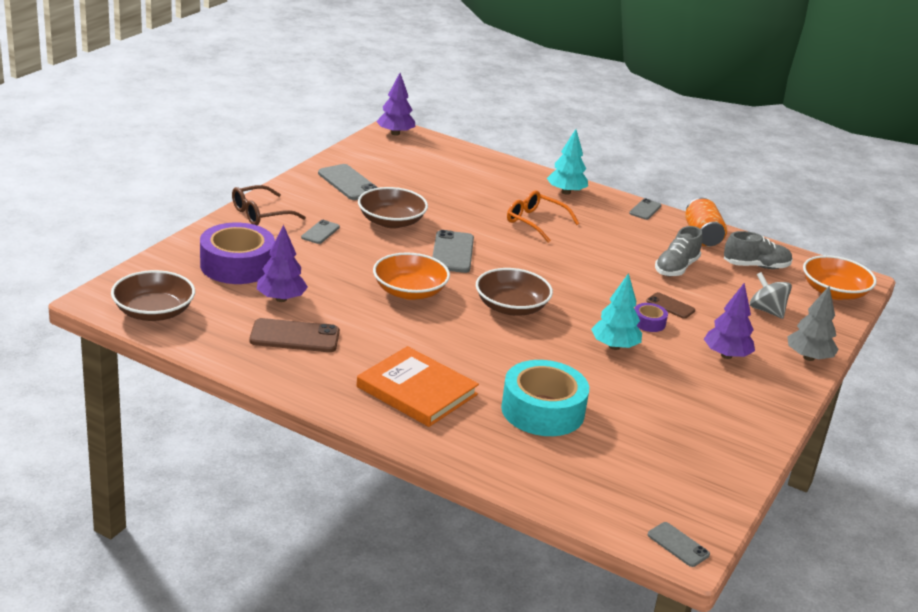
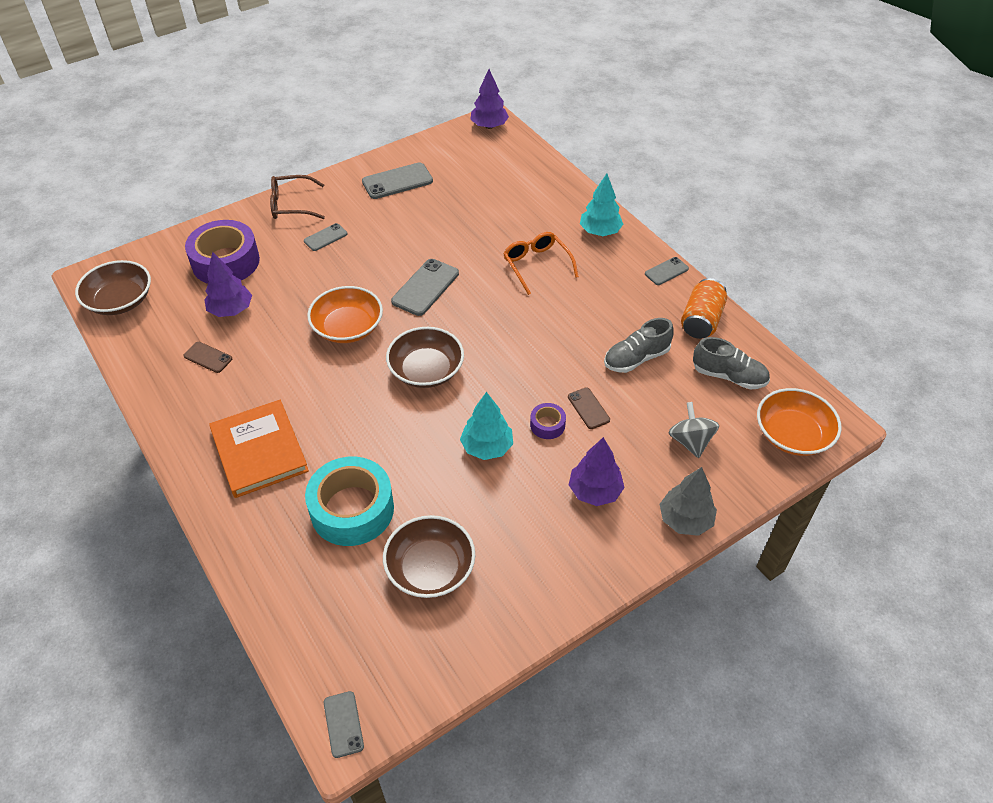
camera: 30 degrees right, 20 degrees up
brown phone [250,318,340,352] -> brown phone [183,342,232,373], size x0.59
grey phone [318,164,378,200] -> grey phone turned 75 degrees clockwise [362,162,433,199]
brown bowl [358,187,428,229] -> brown bowl moved to [383,515,475,598]

